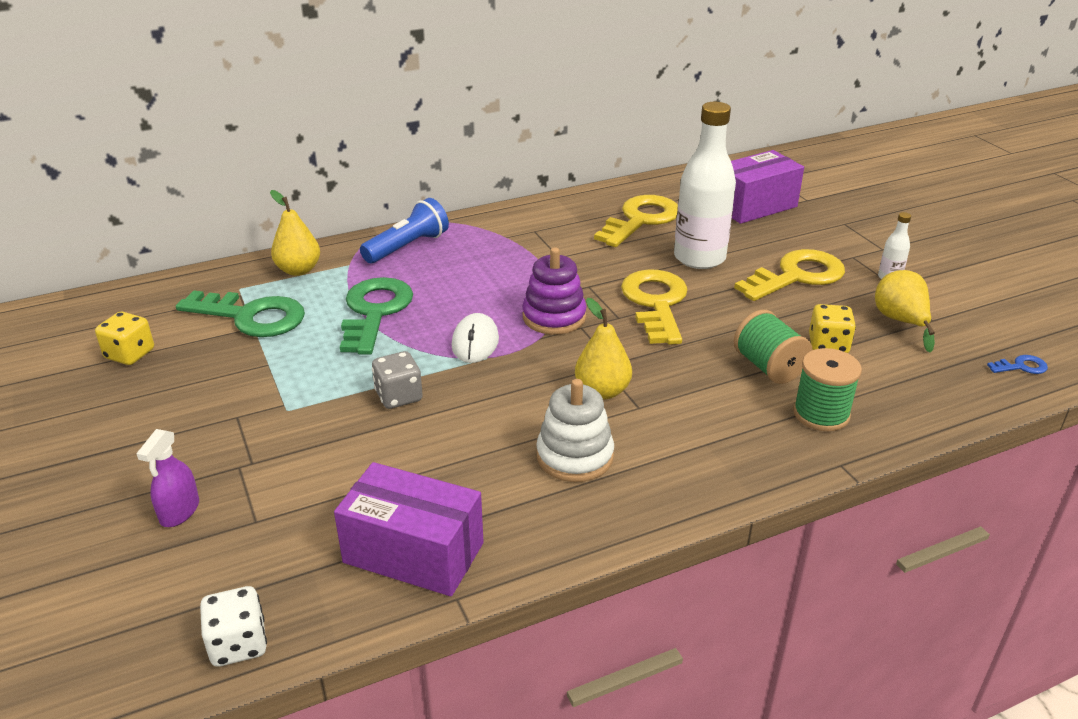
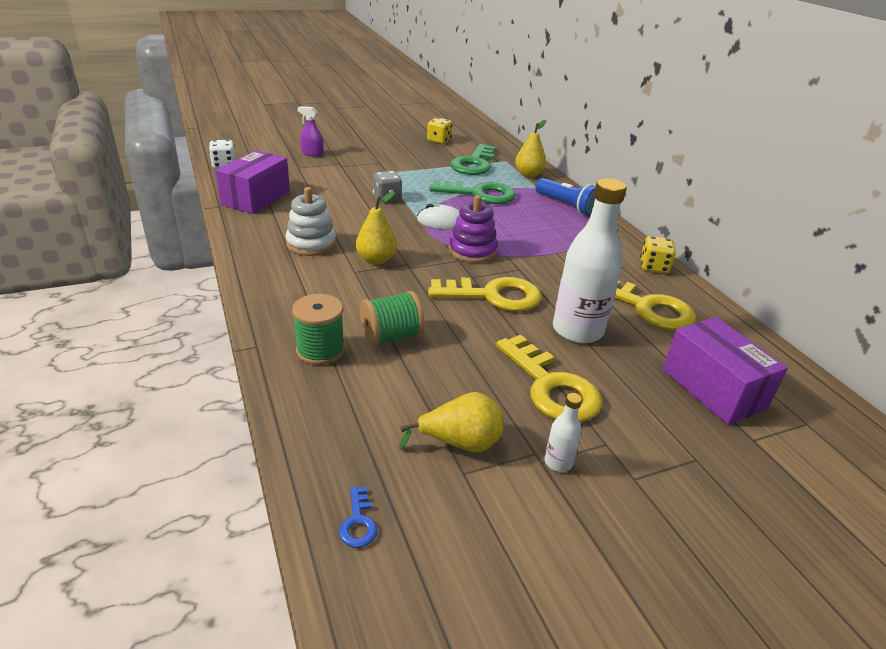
camera: 90 degrees right, 0 degrees up
yellow dice [809,304,856,353] -> yellow dice moved to [640,236,676,273]

